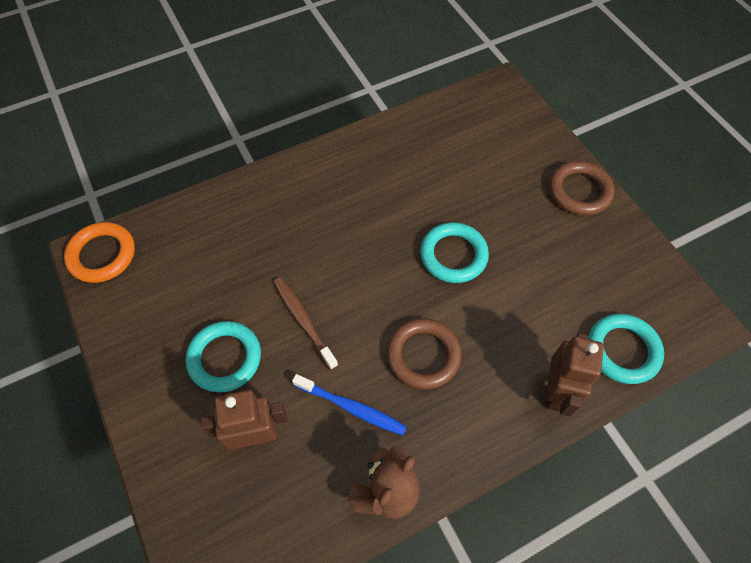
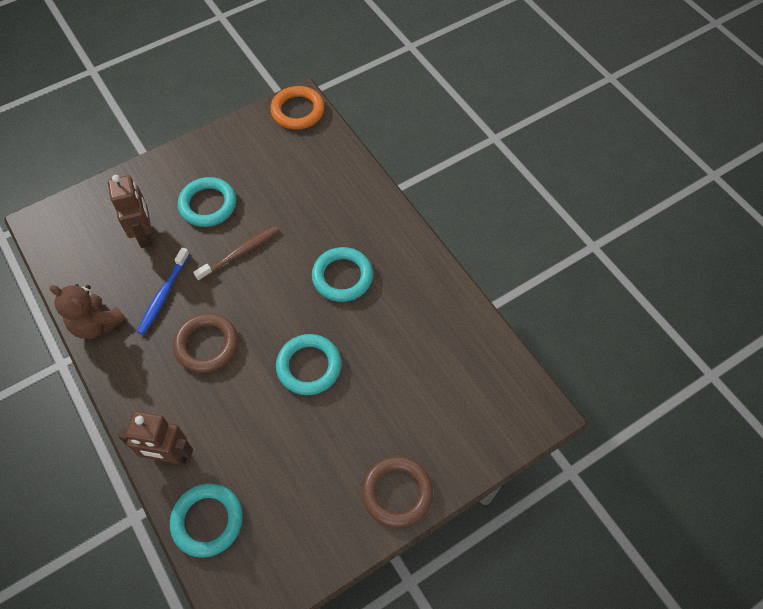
camera: 85 degrees right, 0 degrees up
none -> turquoise ring [312,247,373,302]

